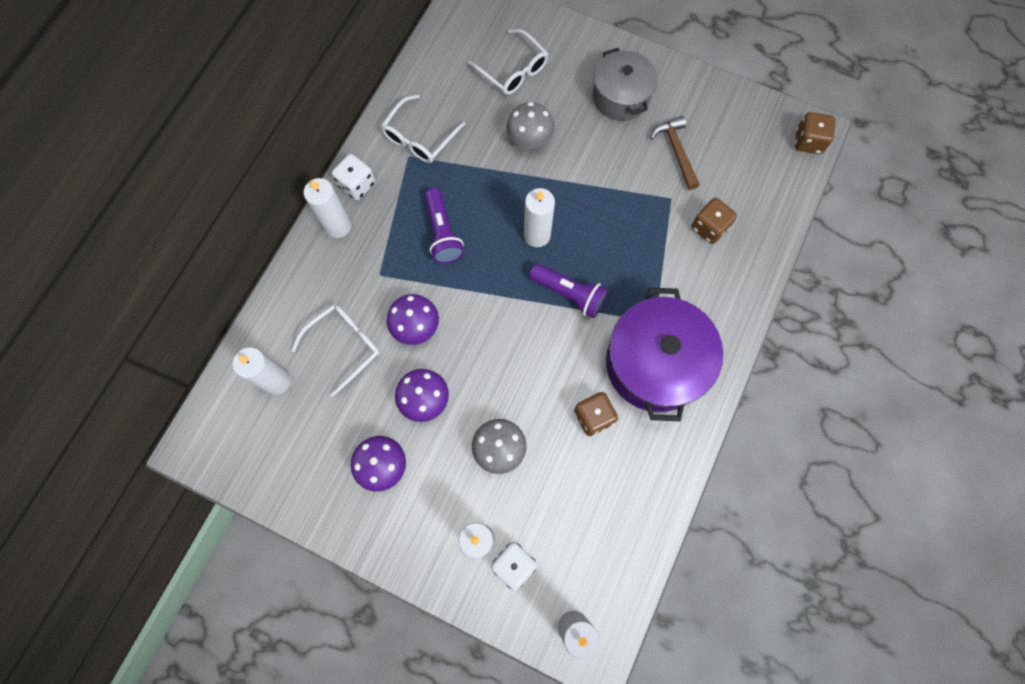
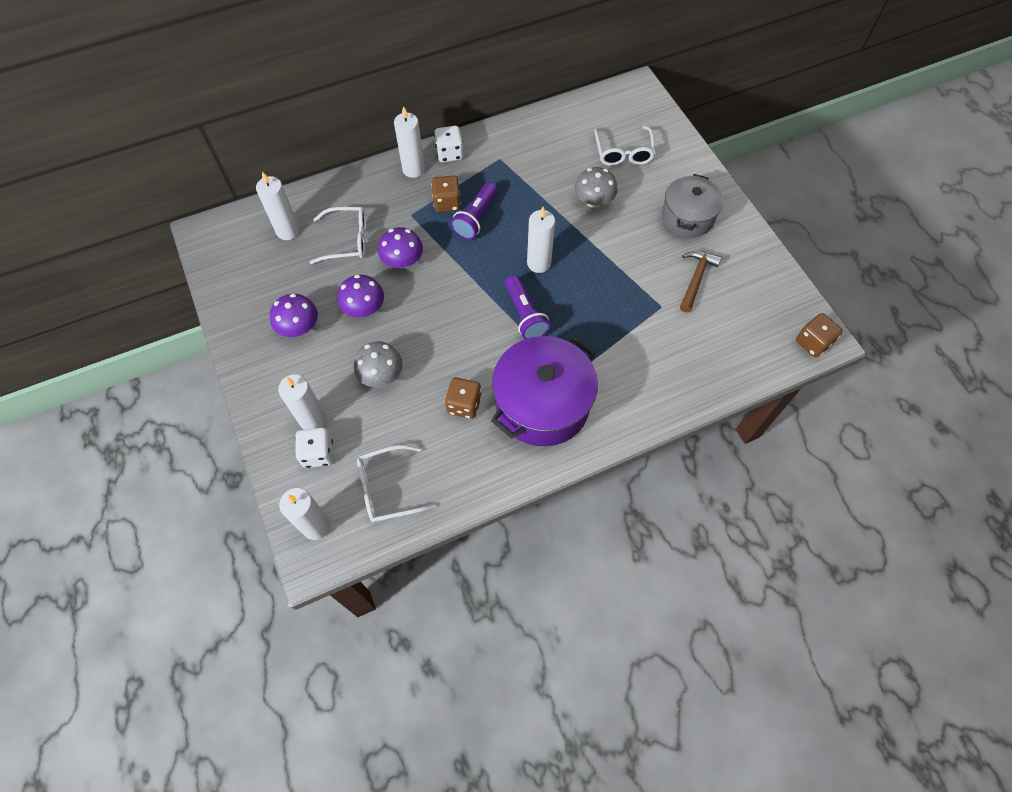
camera: 40 degrees right, 10 degrees down
white glasses [381,95,465,163] -> white glasses moved to [357,445,436,523]
brown dice [691,198,737,244] -> brown dice moved to [431,176,461,212]

